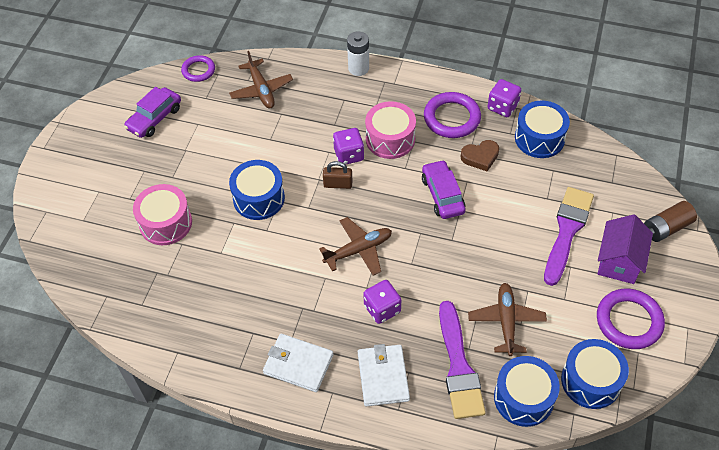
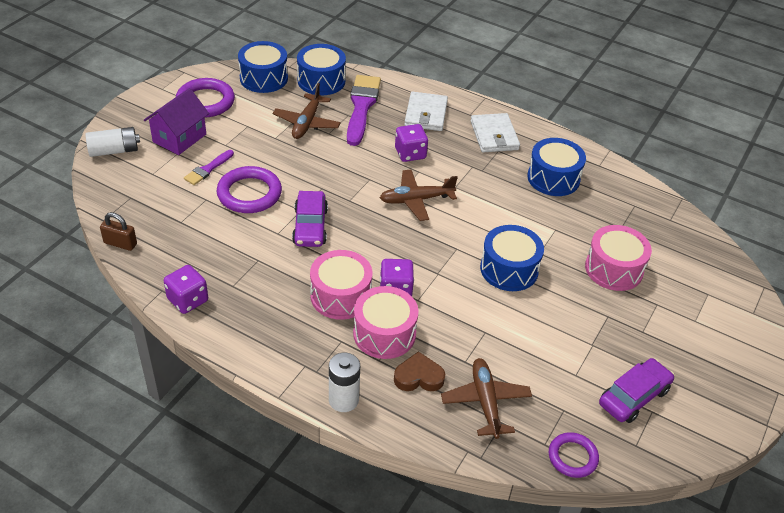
camera: 170 degrees left, 10 degrees down
white wallet [263,334,334,392] -> white wallet turned 45 degrees clockwise [471,113,520,152]
brown padlock [323,161,353,189] -> brown padlock moved to [100,212,137,251]
purple ring [424,92,481,138] -> purple ring moved to [217,166,282,213]
brown heart [461,140,499,171] -> brown heart moved to [394,351,445,391]
blue drum [515,101,570,158] -> blue drum moved to [527,138,586,196]
purple brush [544,187,594,286] -> purple brush [184,150,234,185], size x0.52
brown battery [644,201,697,242] -> white battery [86,127,140,157]
none -> pink drum [353,286,419,359]

